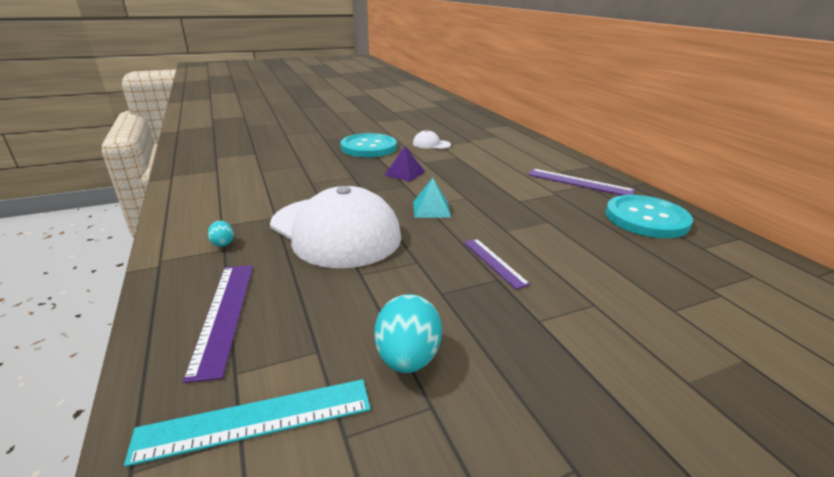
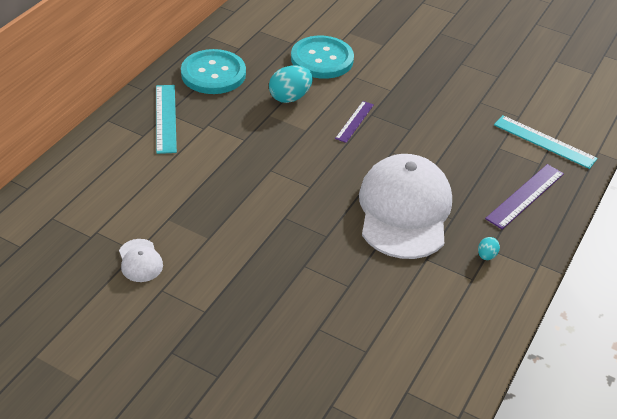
camera: 130 degrees left, 15 degrees up
turquoise button [340,133,397,157] -> turquoise button moved to [291,36,354,79]
turquoise egg [374,294,442,373] -> turquoise egg moved to [269,65,313,103]
purple pyramid [384,146,425,182] -> none
turquoise pyramid [413,178,451,218] -> none
purple ruler [527,169,635,195] -> turquoise ruler [156,85,177,154]

